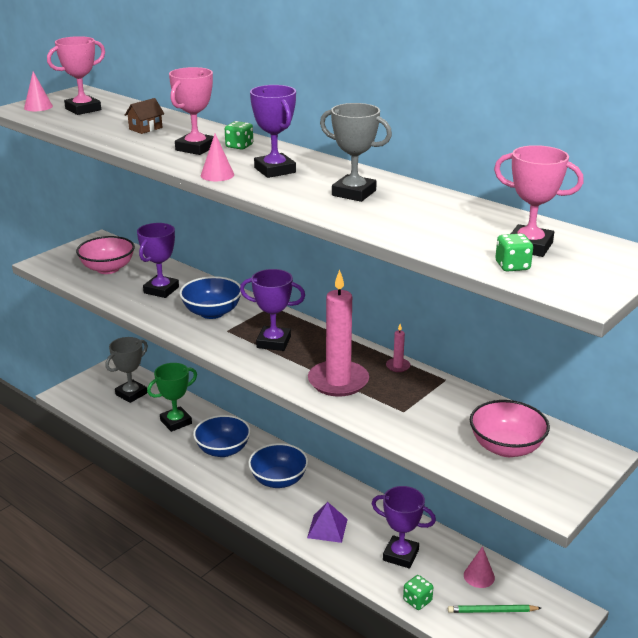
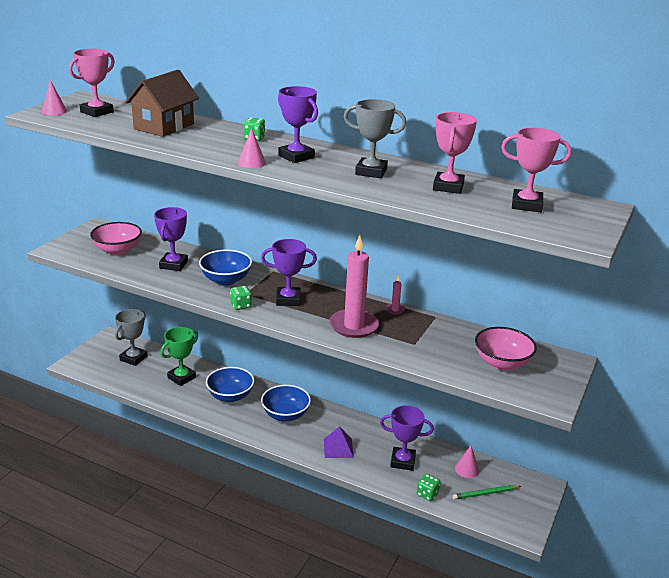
camera: 15 degrees left, 0 degrees up
brown house [125,98,164,134] -> brown house [125,70,199,137], size x2.15
pink trophy [169,67,214,155] -> pink trophy moved to [433,112,477,194]
green dice [495,233,533,272] -> green dice moved to [230,286,252,310]

